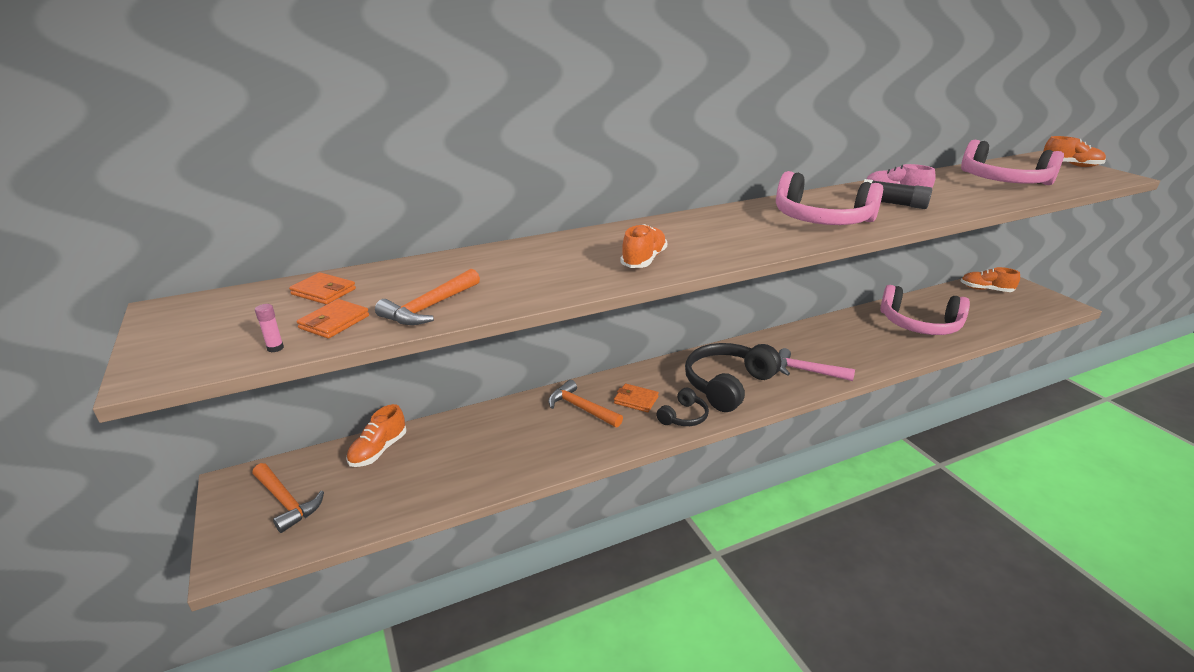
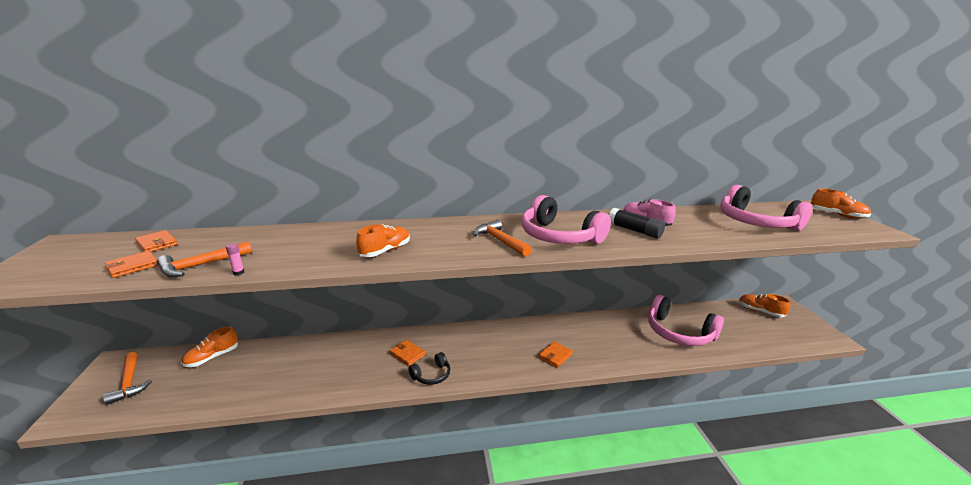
camera: 15 degrees right, 5 degrees down
pink glue stick [255,304,284,352] -> pink glue stick moved to [226,243,244,275]
orange hammer [548,380,623,428] -> orange hammer moved to [473,220,532,257]
black headphones [685,343,781,412] -> none
pink hammer [779,348,855,381] -> orange wallet [538,341,573,368]

